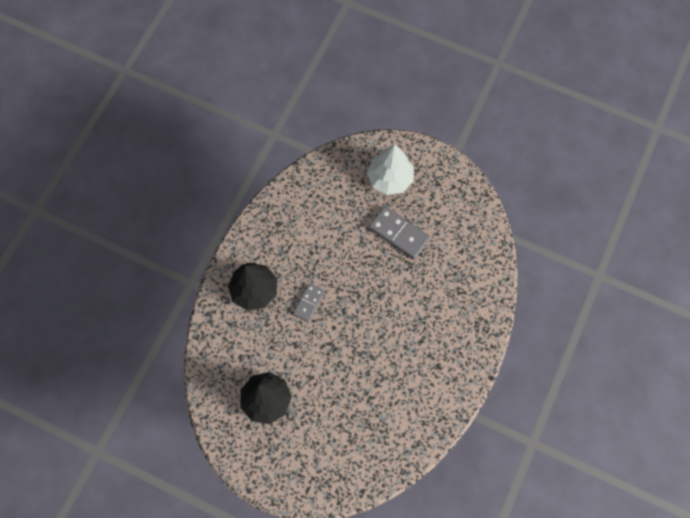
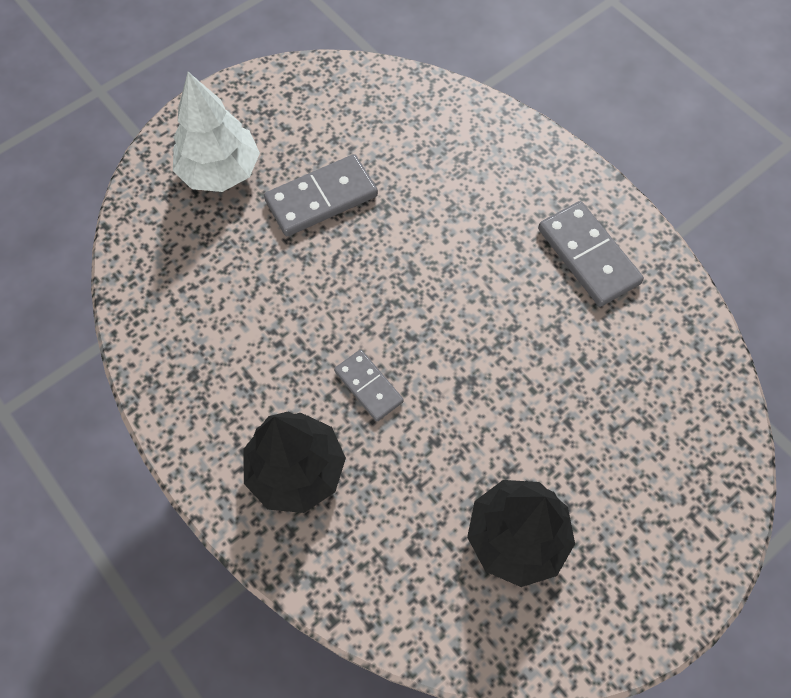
camera: 65 degrees left, 5 degrees down
none -> grey domino [538,201,644,307]

